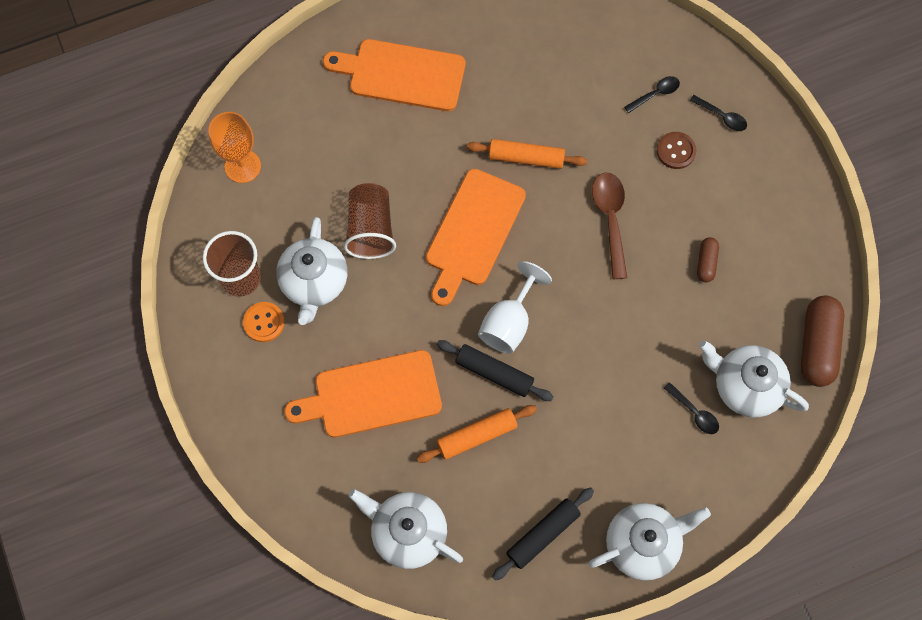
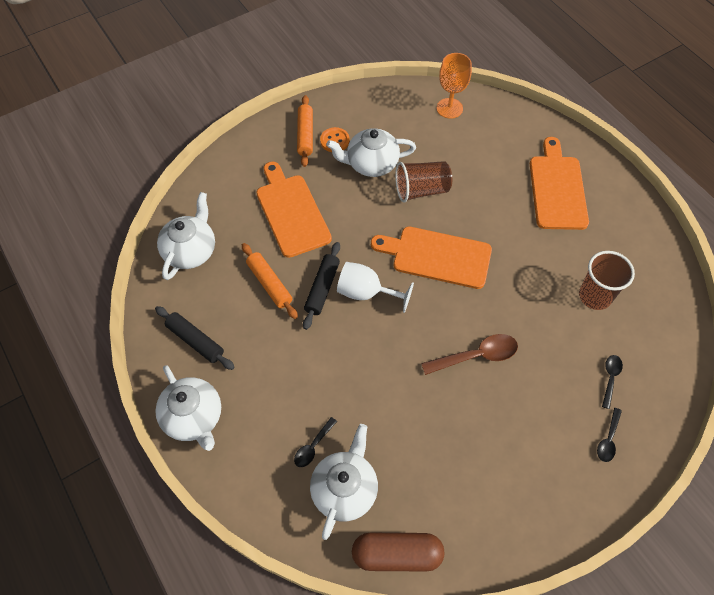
camera: 80 degrees right, 10 degrees down
brown cup [203,231,261,297] -> brown cup moved to [579,251,635,310]
orange rolling pin [467,139,587,169] -> orange rolling pin moved to [297,95,313,167]
black spoon [624,76,680,113] -> black spoon turned 120 degrees counterclockwise [602,355,623,409]
brown button [657,132,696,169] -> none
brown capsule [697,237,719,282] -> none

